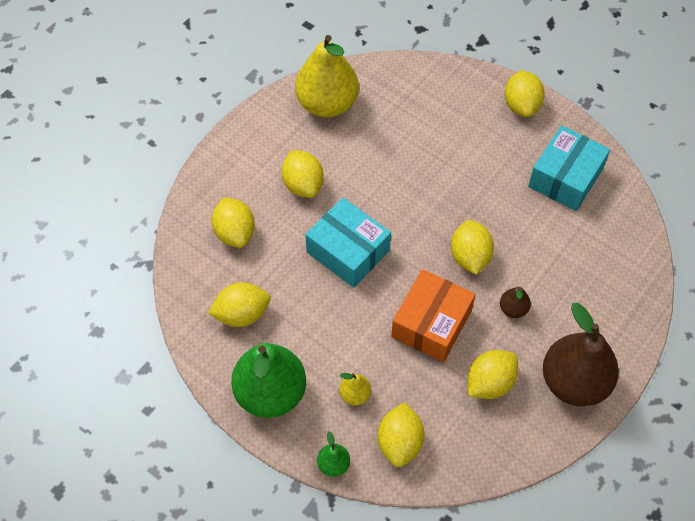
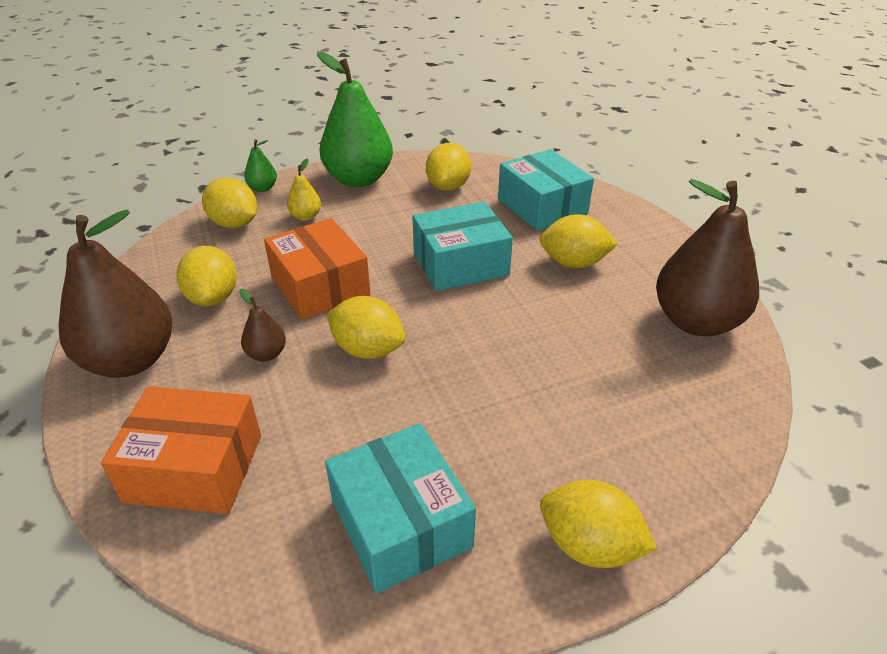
camera: 120 degrees right, 20 degrees down
yellow lemon [212,197,255,248] -> turquoise box [498,149,594,231]
yellow pear [295,35,359,117] -> brown pear [656,179,759,336]
none -> orange box [101,386,261,514]

